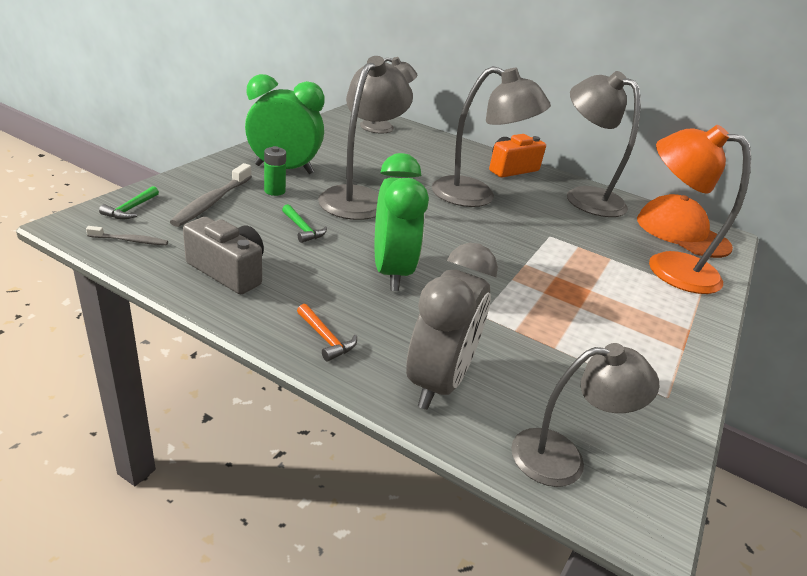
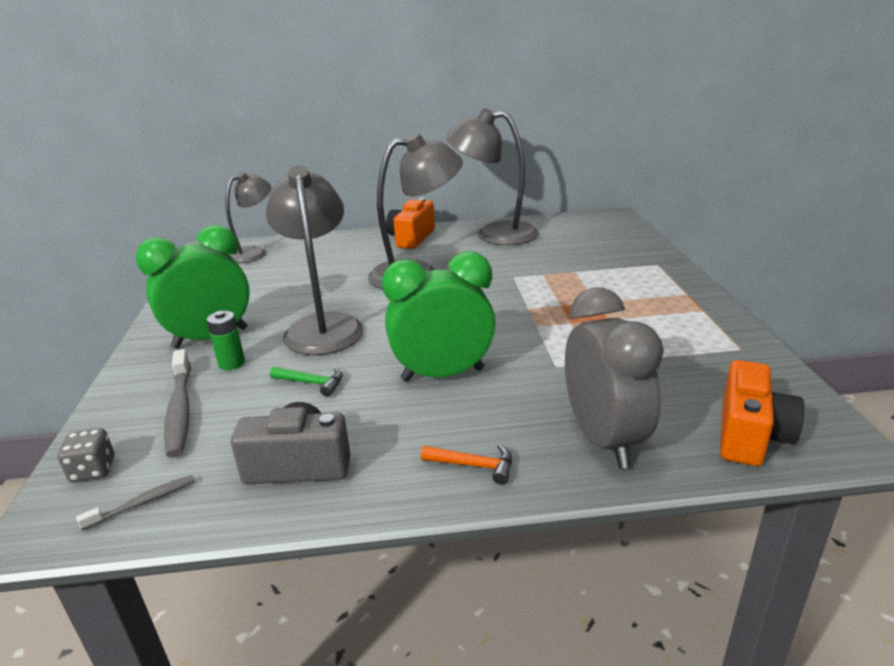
camera: 30 degrees left, 5 degrees down
green hammer [99,186,159,219] -> grey dice [58,428,114,482]
green clock [375,153,429,291] -> green clock turned 60 degrees counterclockwise [382,251,495,382]
grey lamp [511,343,659,487] -> orange camera [720,360,804,466]
orange cap [637,194,733,258] -> none
orange lamp [649,125,751,294] -> none

